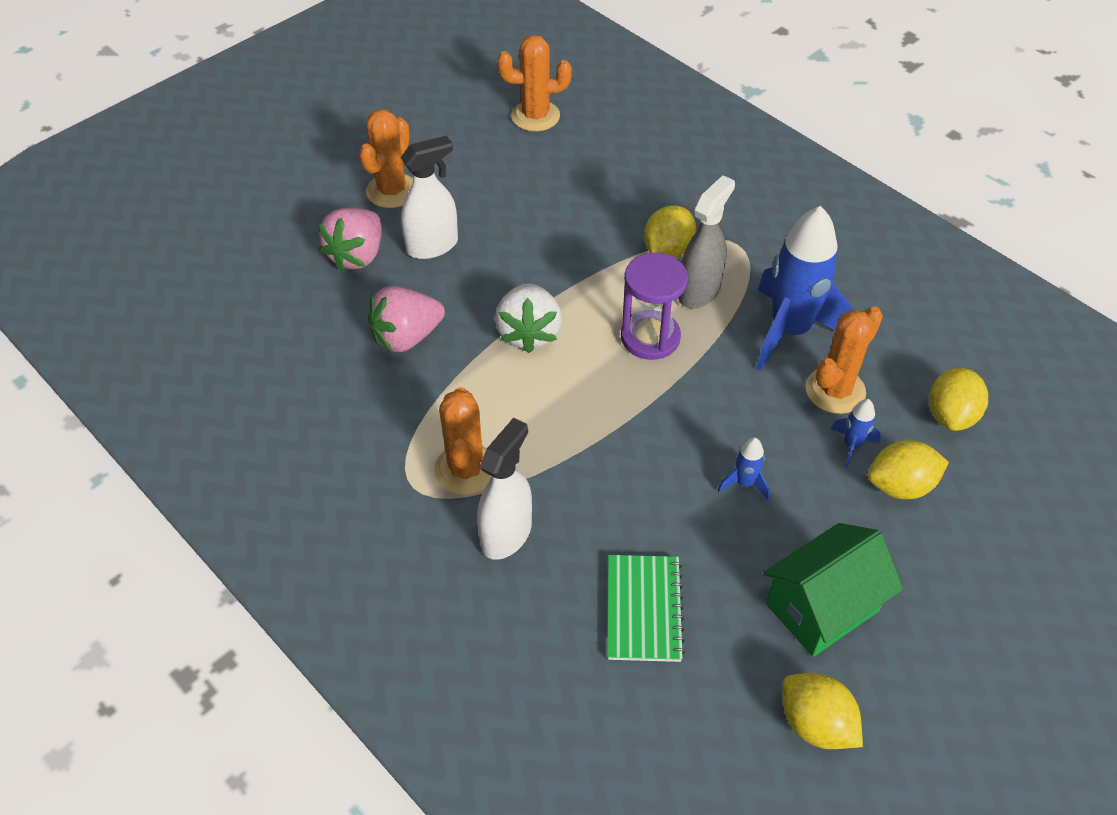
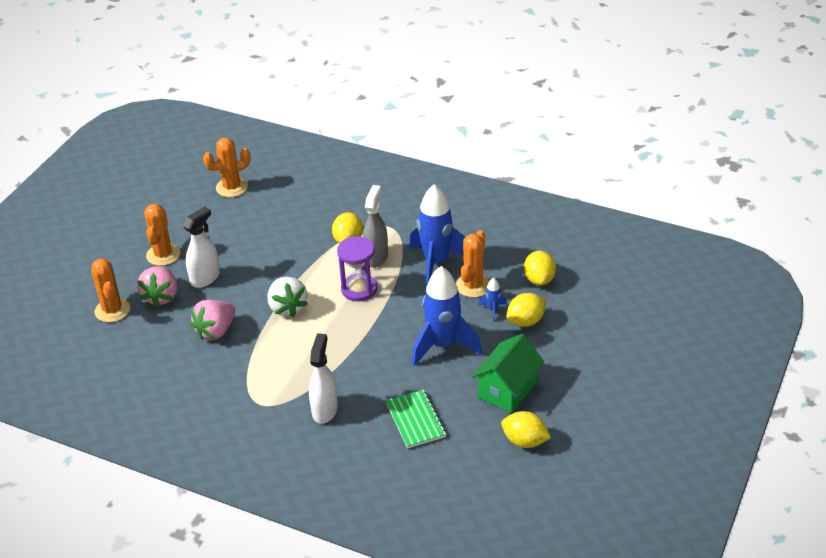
camera: 20 degrees left, 10 degrees down
orange cactus [434,387,491,495] -> orange cactus moved to [91,259,130,322]
blue rocket [718,438,770,500] -> blue rocket [412,266,482,366], size x2.37

